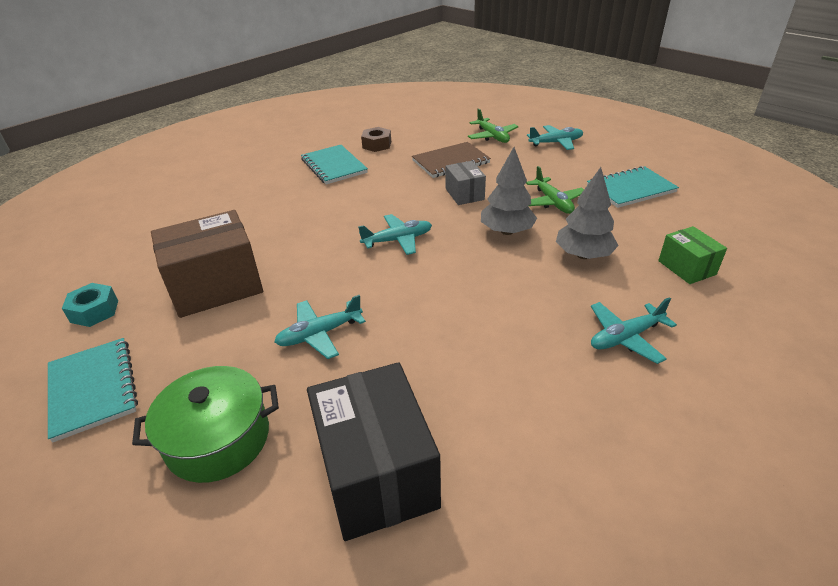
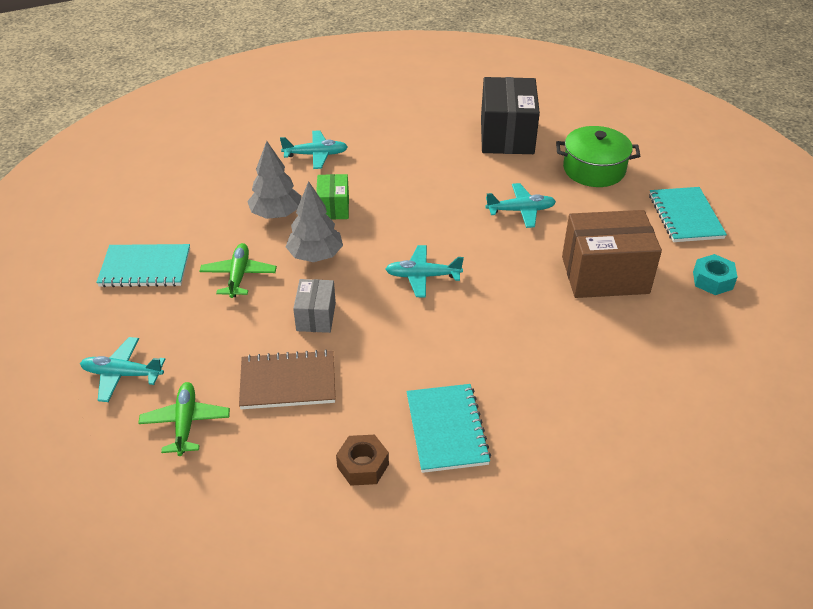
camera: 160 degrees left, 5 degrees up
green box [658,226,727,284] -> green box moved to [316,174,349,220]

